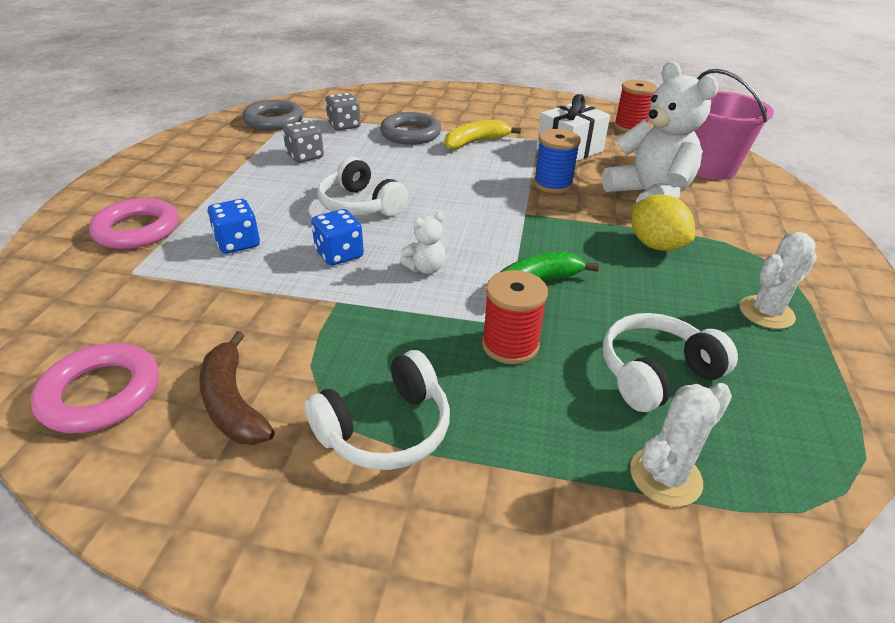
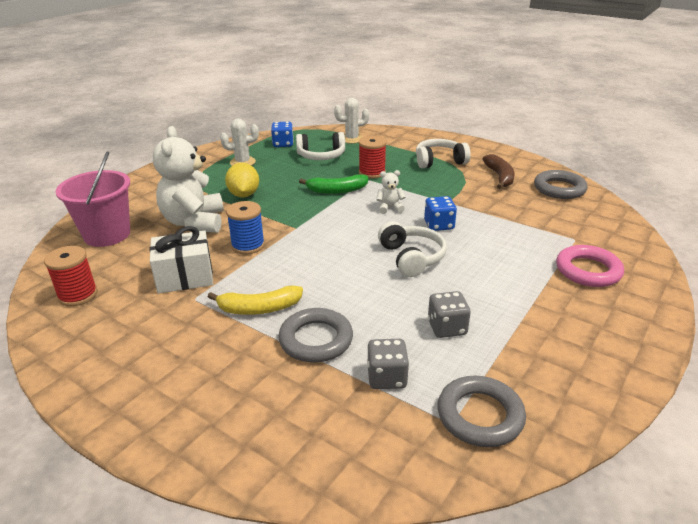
camera: 155 degrees left, 5 degrees down
pink ring [31,343,159,433] -> grey ring [534,170,588,199]
blue dice [208,199,260,254] -> blue dice moved to [271,122,293,147]

